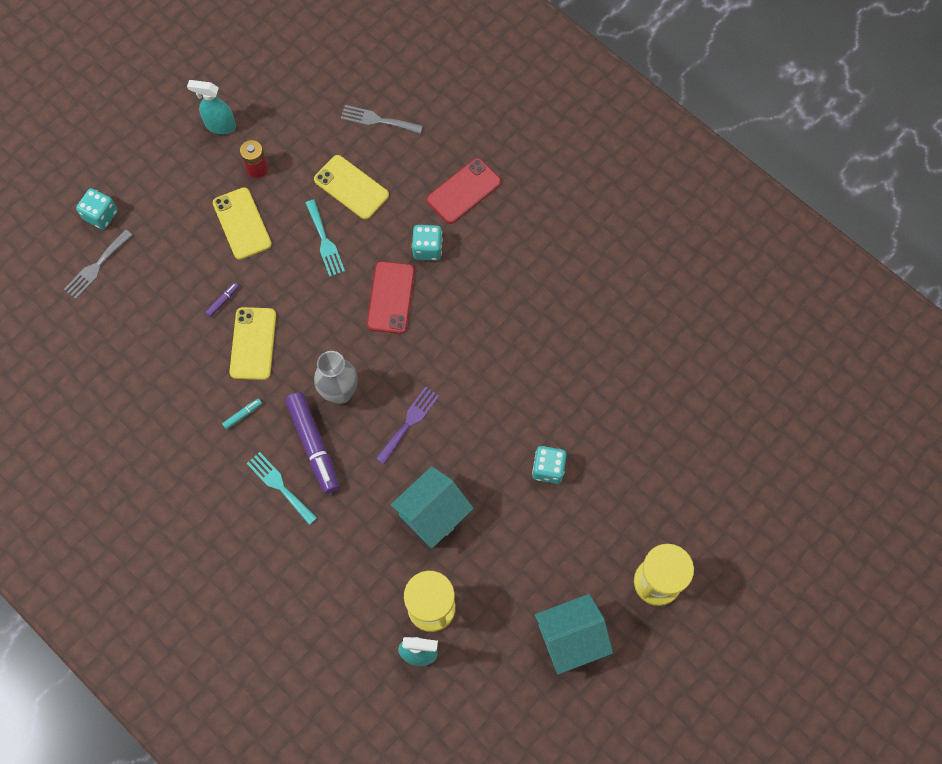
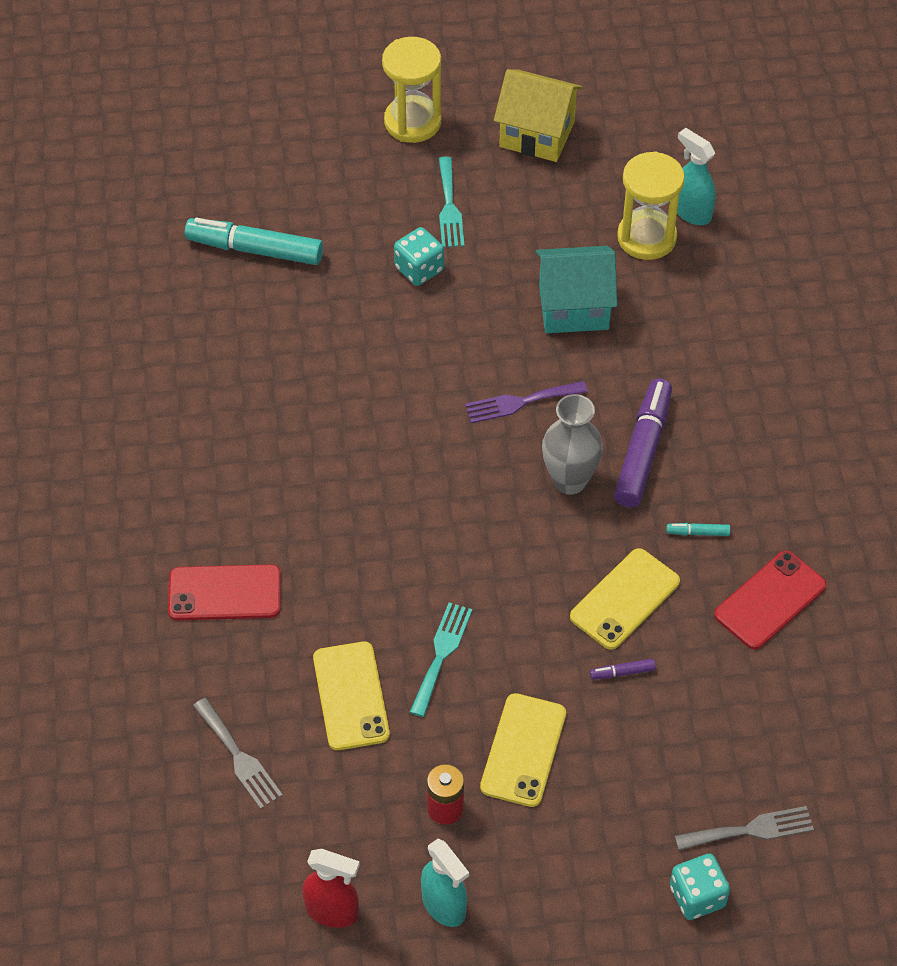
camera: 140 degrees left, 15 degrees down
turquoise fork [247,452,317,525] -> turquoise fork moved to [439,156,464,248]
red phone [367,261,415,334] -> red phone moved to [714,551,827,650]
turquoise dice [412,225,443,261] -> none
turquoise house [535,594,613,675] -> yellow house [494,69,583,162]
none -> turquoise marker [185,218,323,265]
none -> red spray bottle [302,849,360,928]

